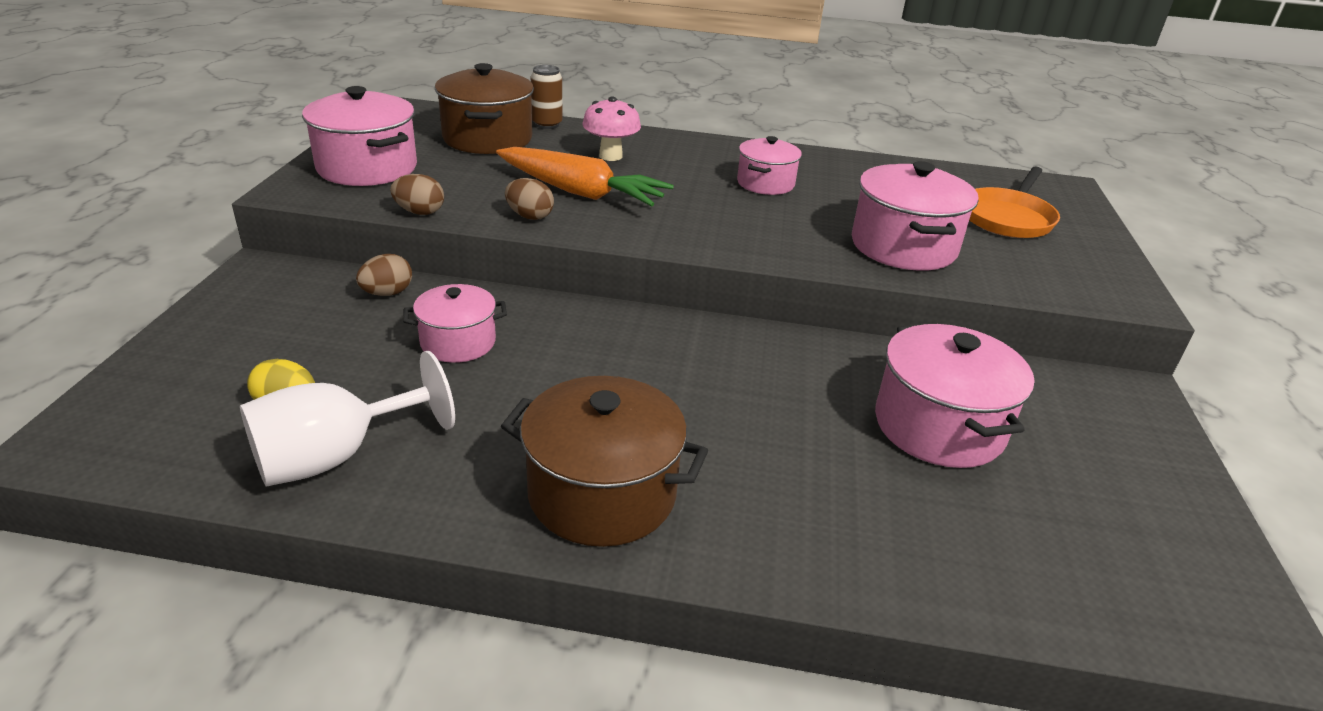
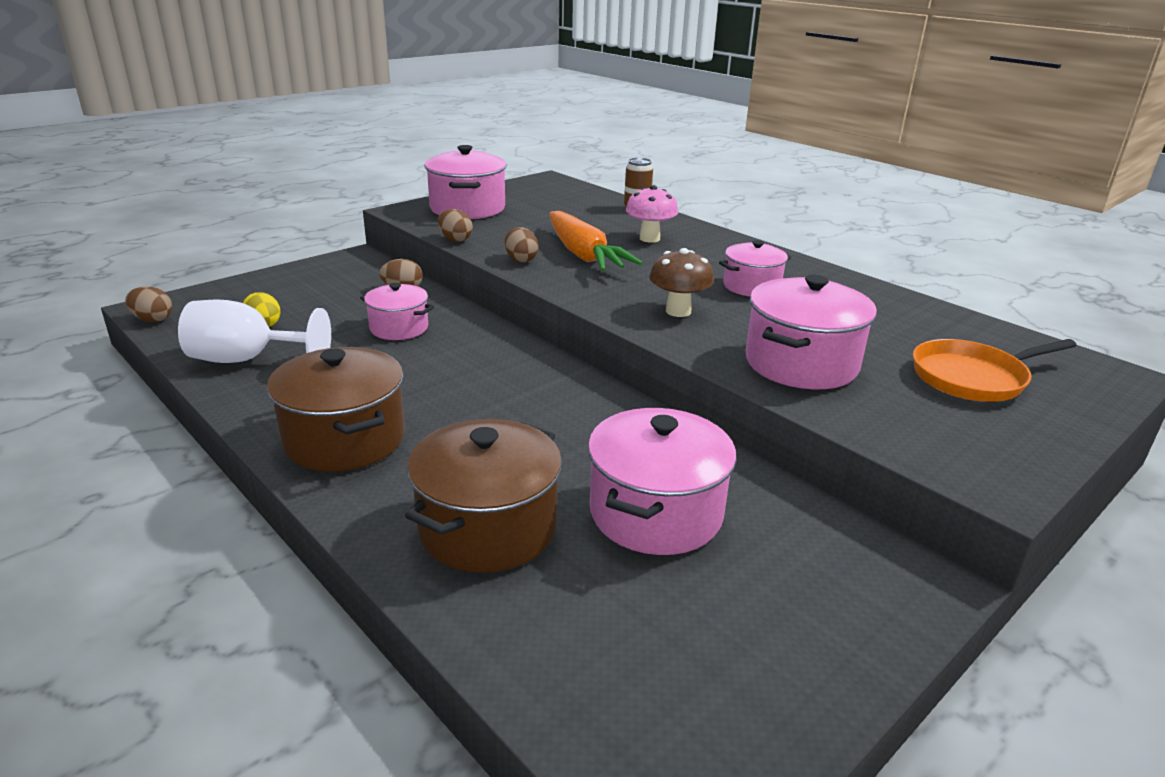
camera: 40 degrees right, 5 degrees down
brown pot [435,63,534,154] -> brown pot moved to [405,419,562,573]
none -> brown egg [125,286,172,322]
none -> brown mushroom [649,248,714,317]

